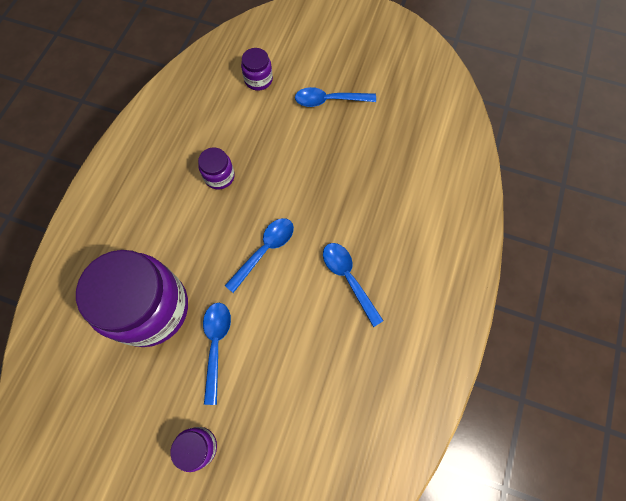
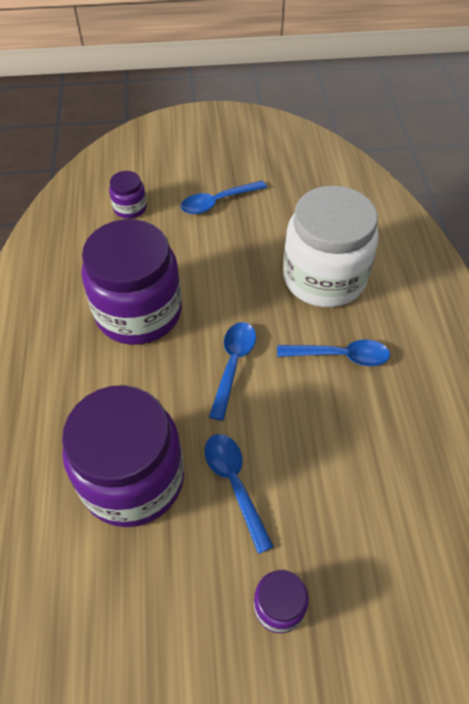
camera: 25 degrees left, 15 degrees down
purple jar [198,147,235,190] -> purple jar [82,219,182,345], size x2.28
blue spoon [323,243,384,327] -> blue spoon turned 150 degrees clockwise [277,340,390,366]
none -> white jar [283,186,379,307]

